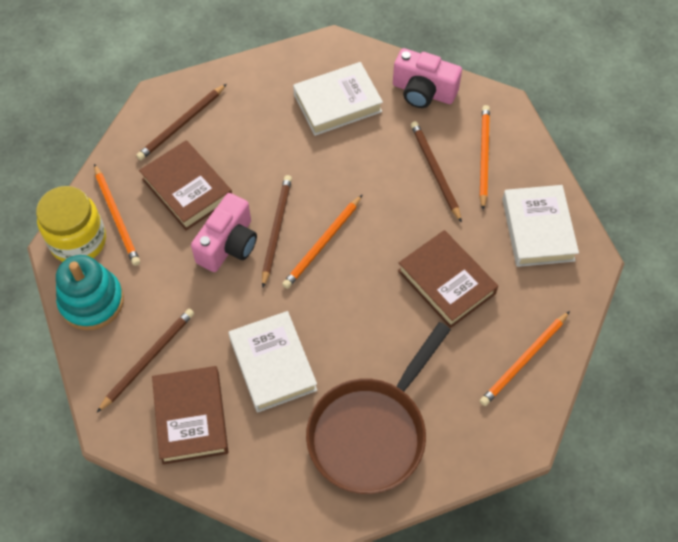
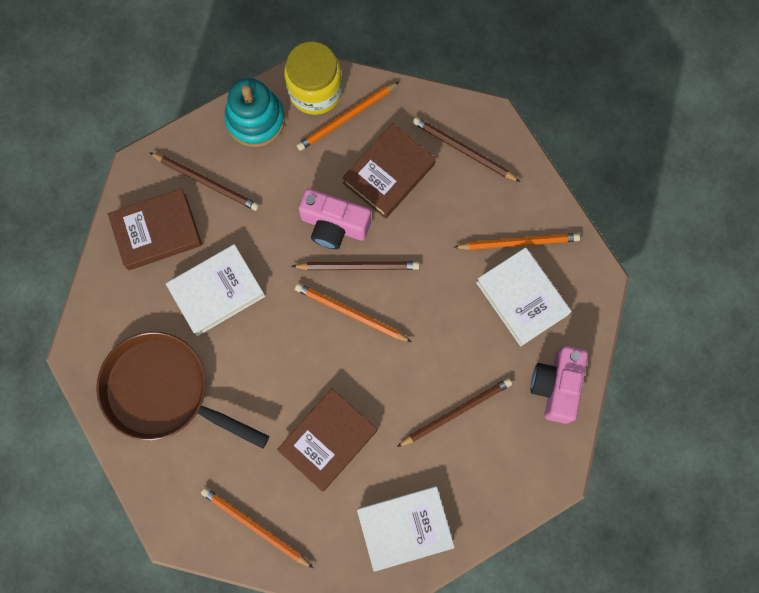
camera: 80 degrees right, 15 degrees up
orange pencil [480,105,490,210] -> orange pencil moved to [453,233,580,250]

